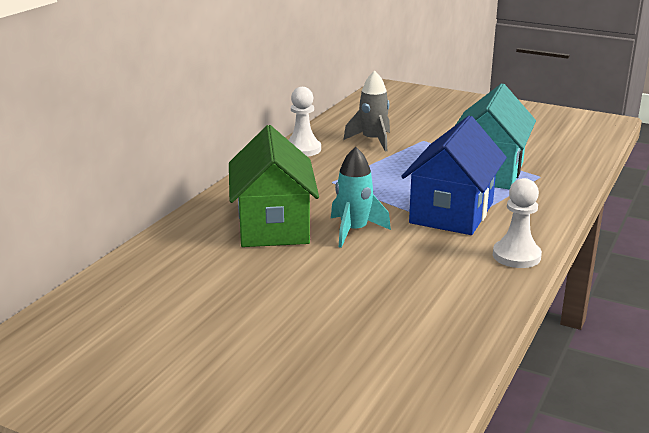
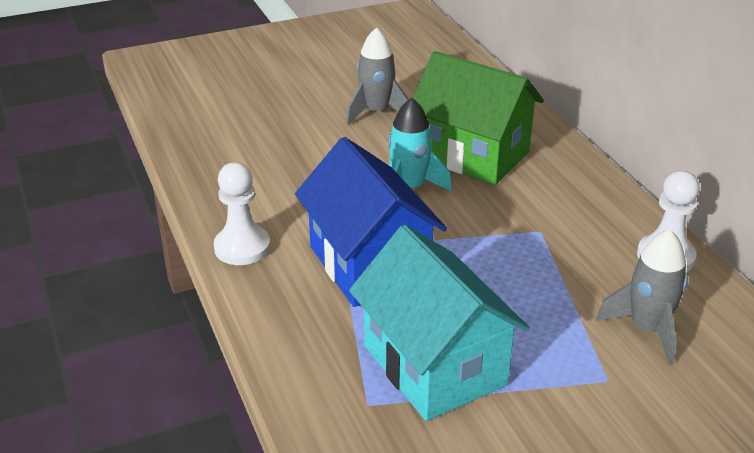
camera: 130 degrees right, 10 degrees up
none -> grey rocket [346,27,409,125]

